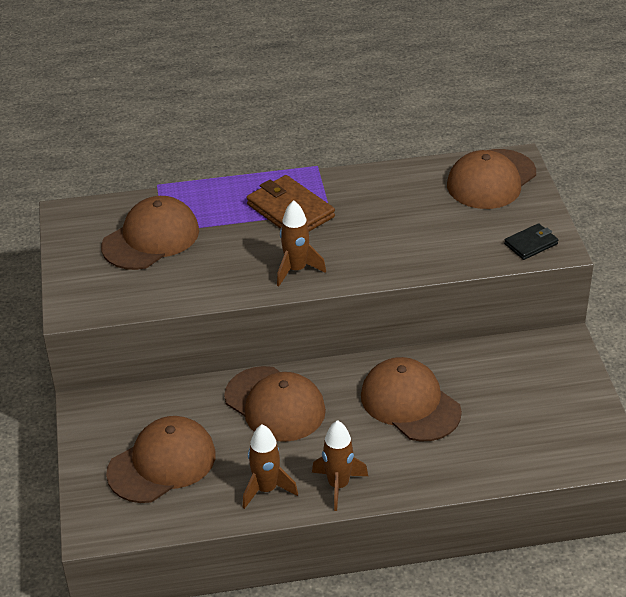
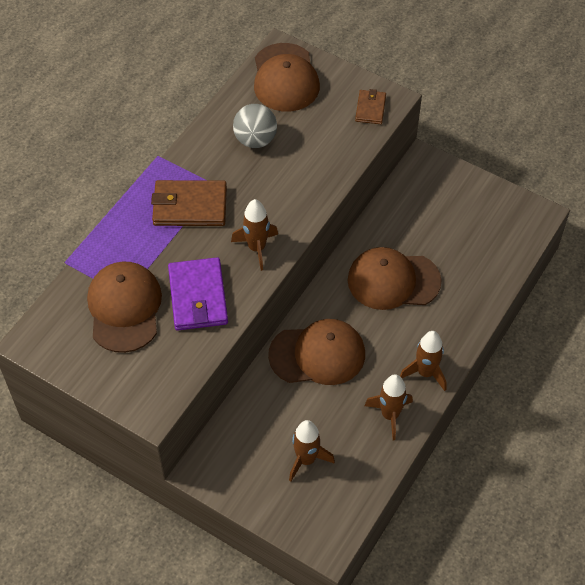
camera: 50 degrees left, 15 degrees up
brown cap [106,416,216,503] -> brown rocket [289,420,335,481]
black wallet [504,223,558,260] -> brown wallet [355,89,386,124]
none -> purple wallet [168,257,228,330]
none -> grey ball [233,104,277,148]

